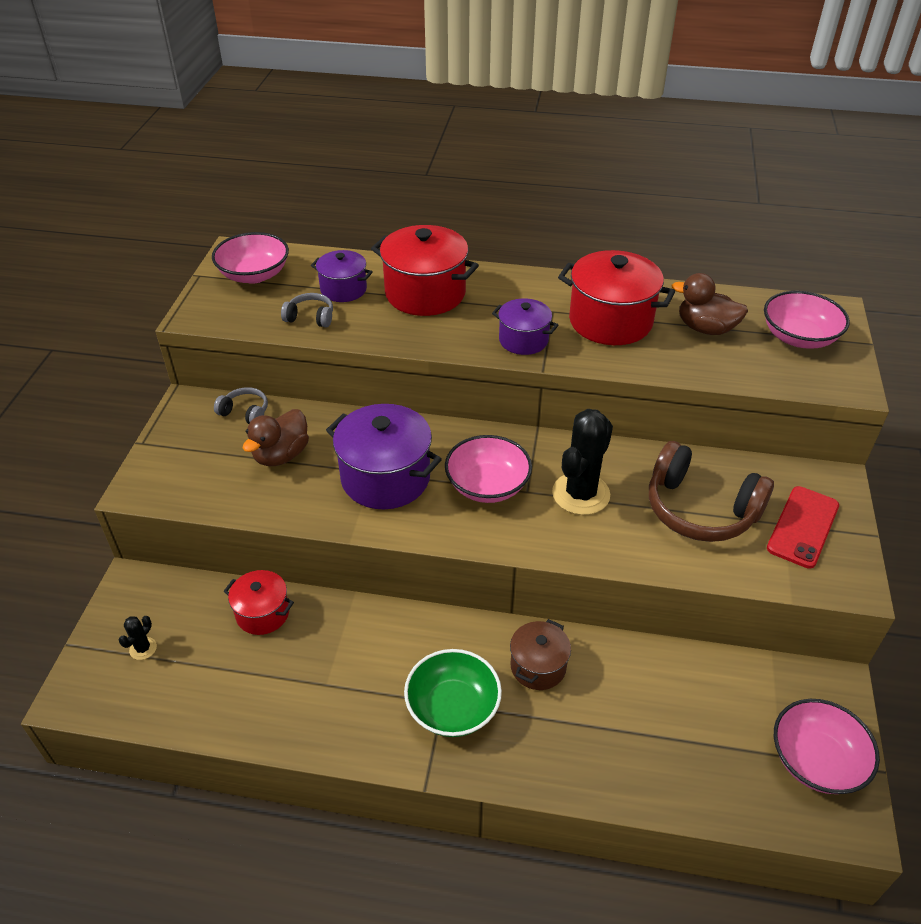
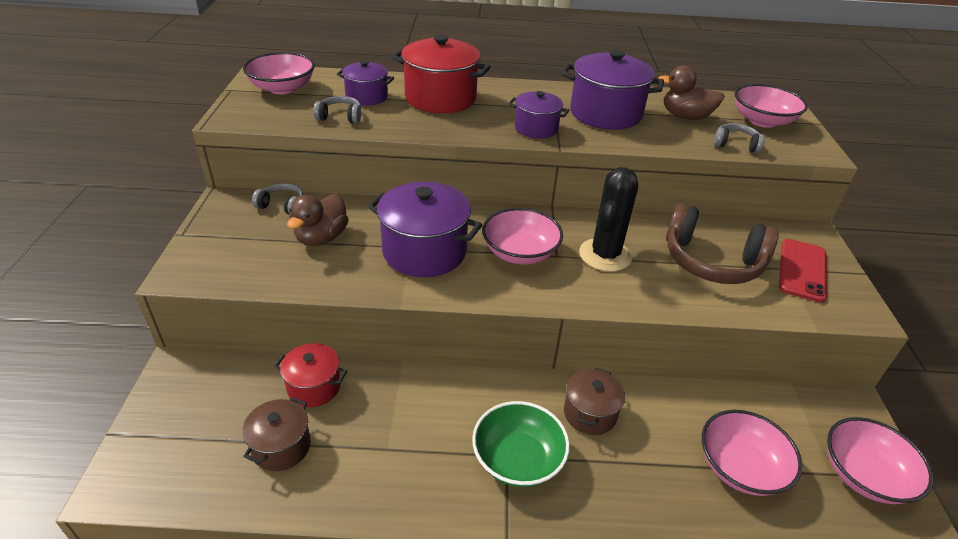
camera: 10 degrees left, 5 degrees down
black cactus [119,616,157,660] -> none
red pot [558,250,675,345] -> purple pot [562,50,664,130]
none -> brown pot [242,397,311,471]
none -> pink bowl [702,410,802,496]
none -> grey headphones [714,123,765,153]

